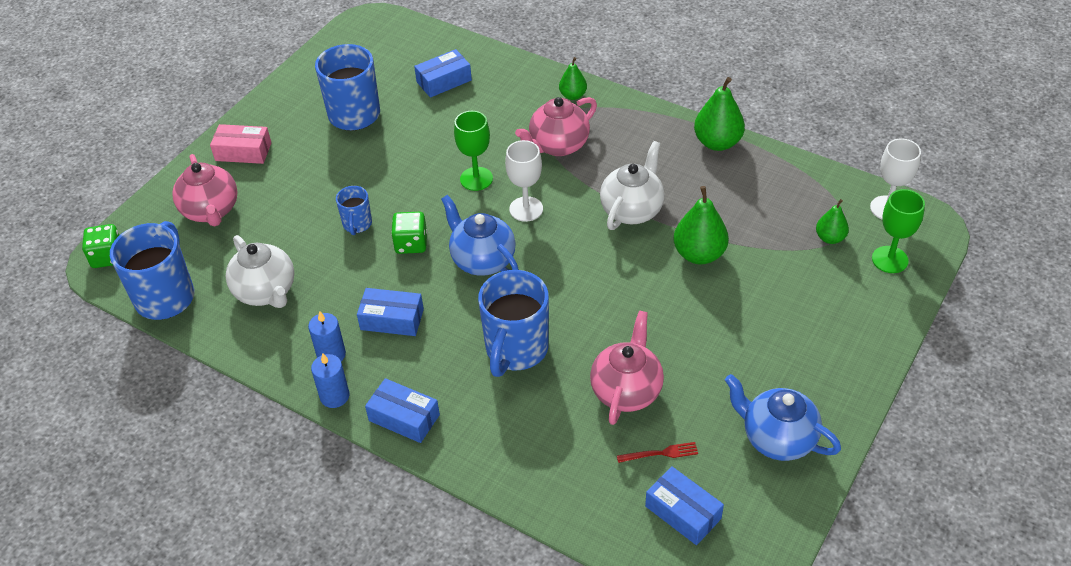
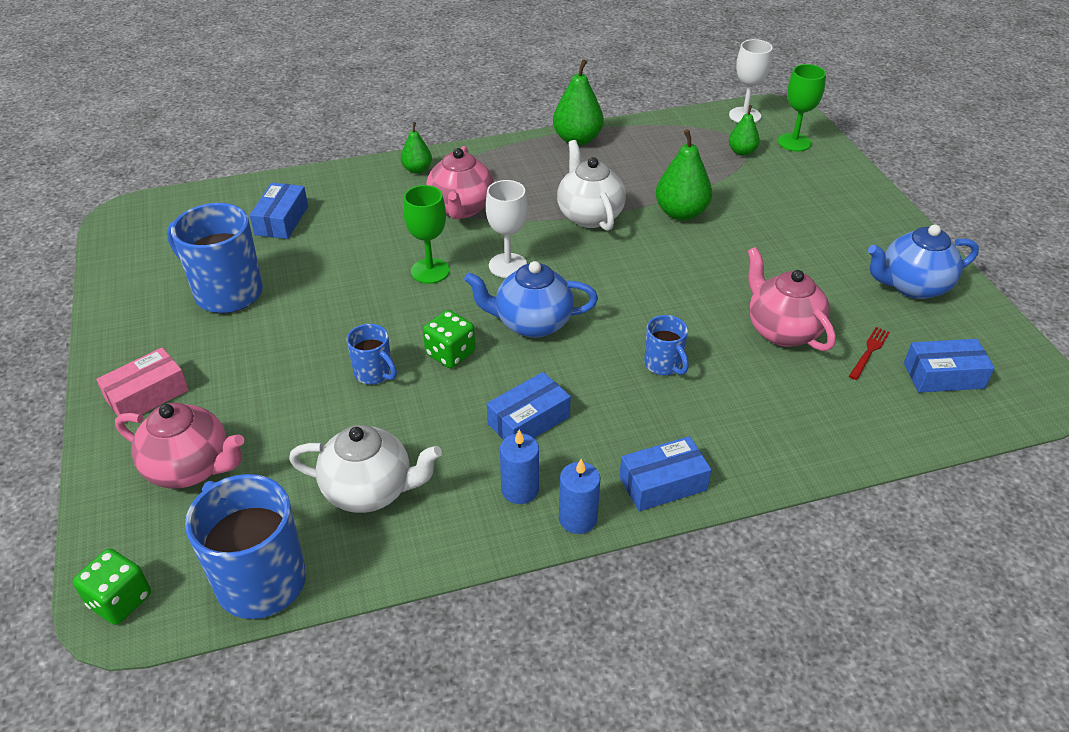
camera: 50 degrees left, 5 degrees down
blue mug [478,270,549,377] -> blue mug [644,315,689,375], size x0.52

